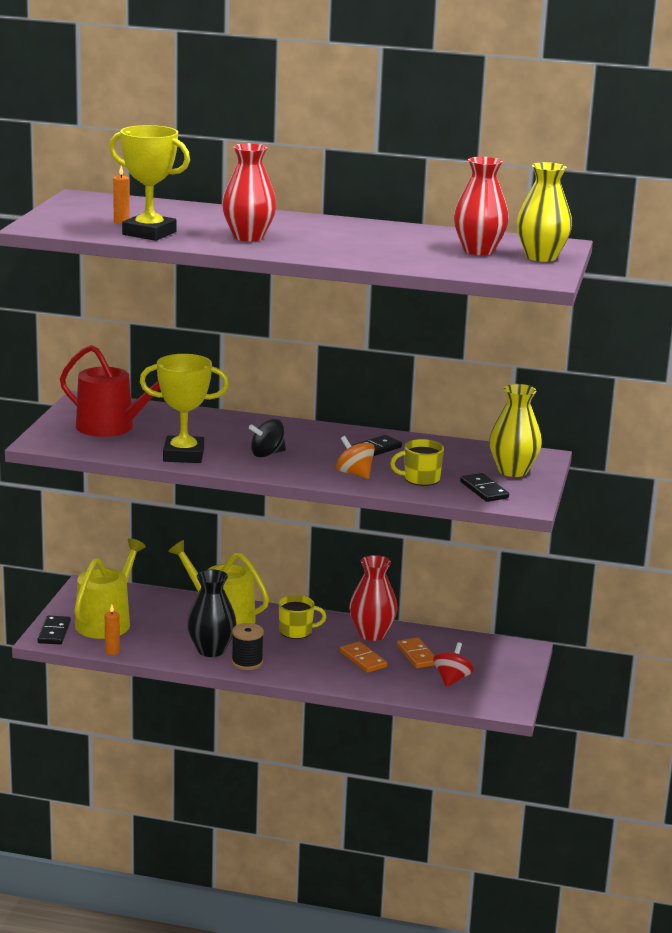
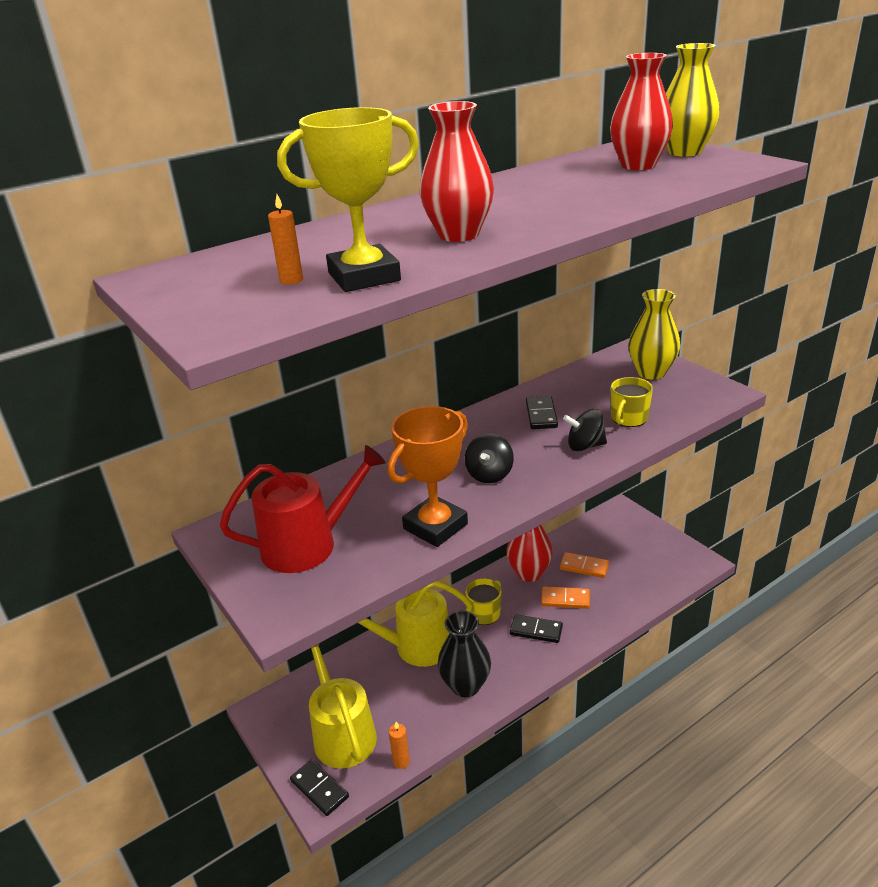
camera: 45 degrees left, 10 degrees up
yellow trophy [140,354,229,463] -> orange trophy [387,406,468,547]
black spool [231,623,264,670] -> none
orange spinning top [336,436,375,479] -> black spinning top [563,409,607,451]
red spinning top [433,642,474,687] -> none
black domino [460,473,509,502] -> black domino moved to [510,614,563,643]

